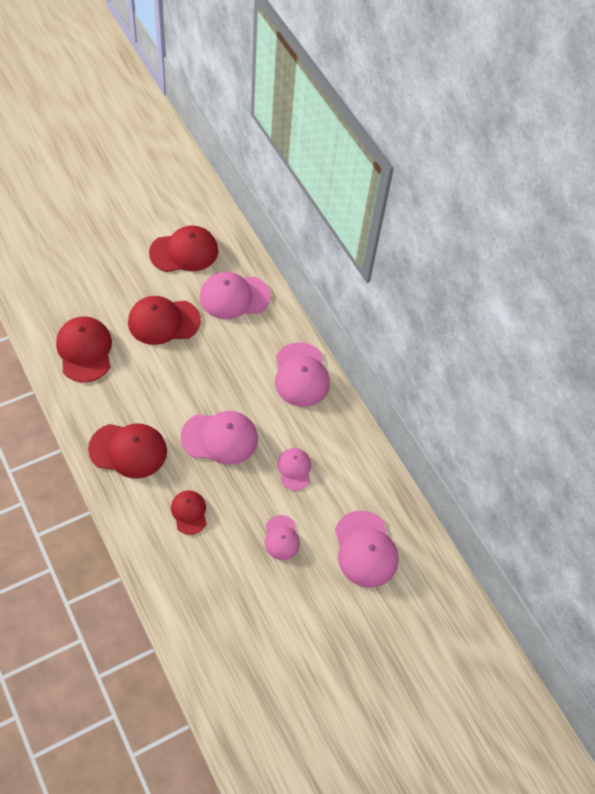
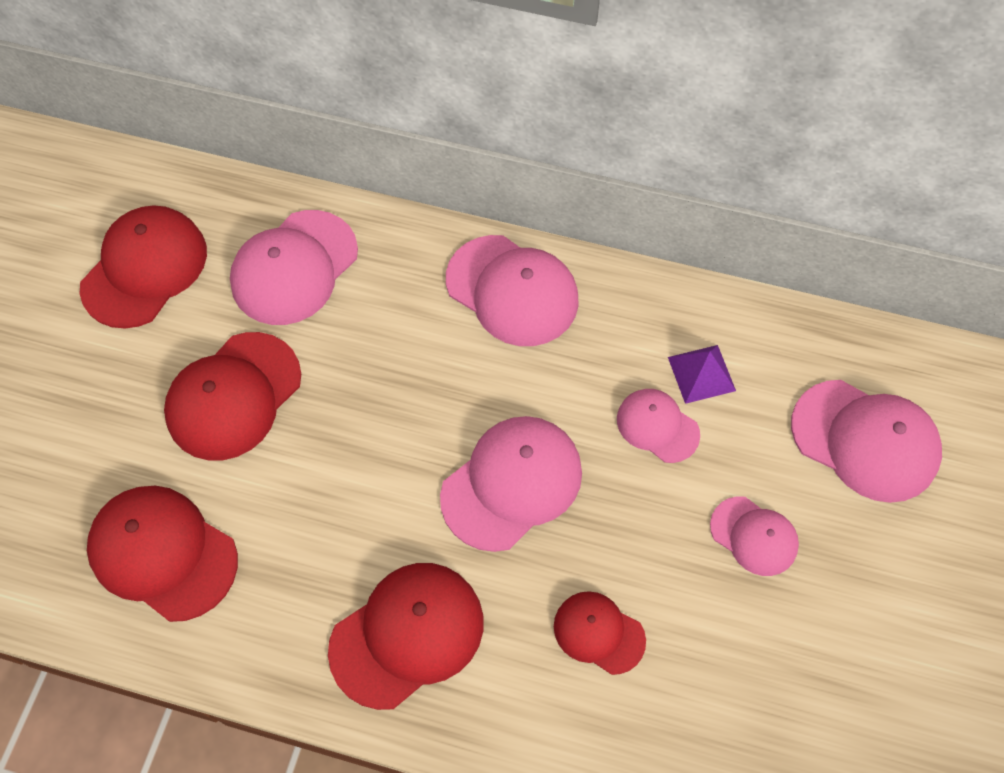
camera: 40 degrees left, 5 degrees up
none -> purple pyramid [668,345,736,404]

